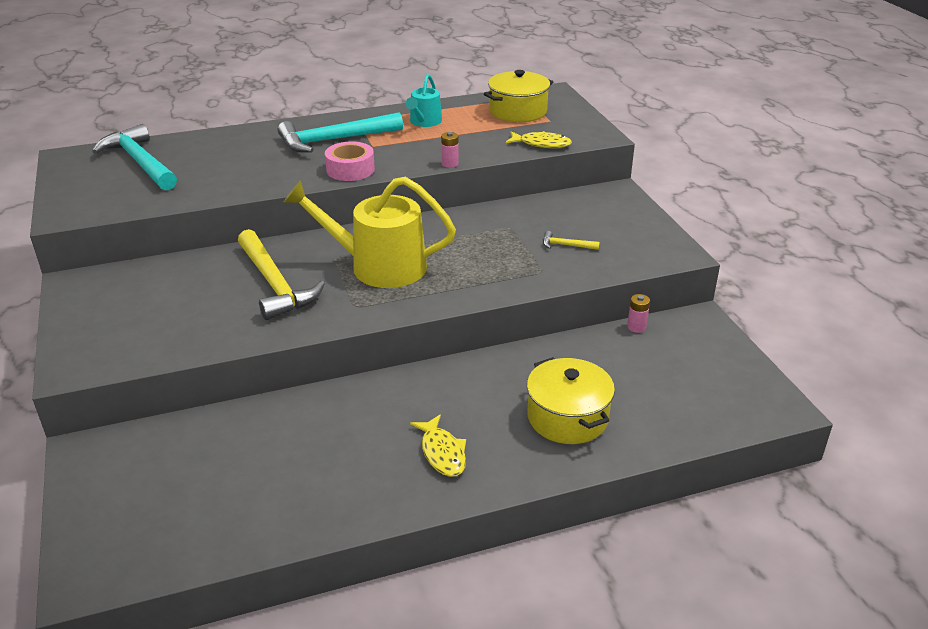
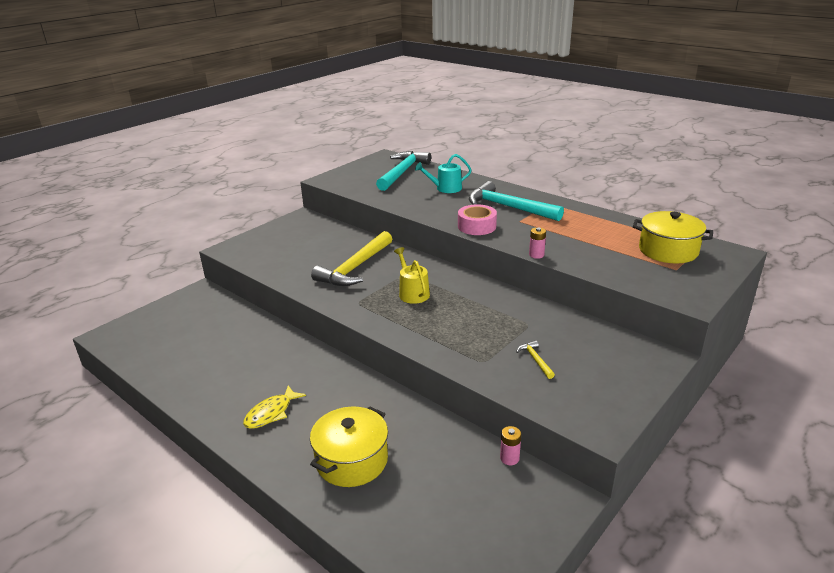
camera: 60 degrees right, 5 degrees down
yellow watering can [284,177,456,288] -> yellow watering can [394,247,430,304], size x0.53
turquoise watering can [405,74,442,127] -> turquoise watering can moved to [415,154,471,193]
yellow fish [506,131,572,148] -> none

